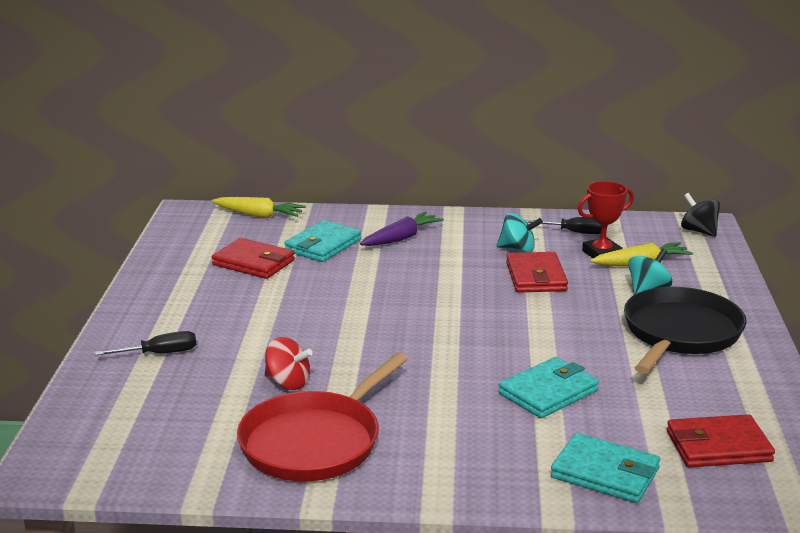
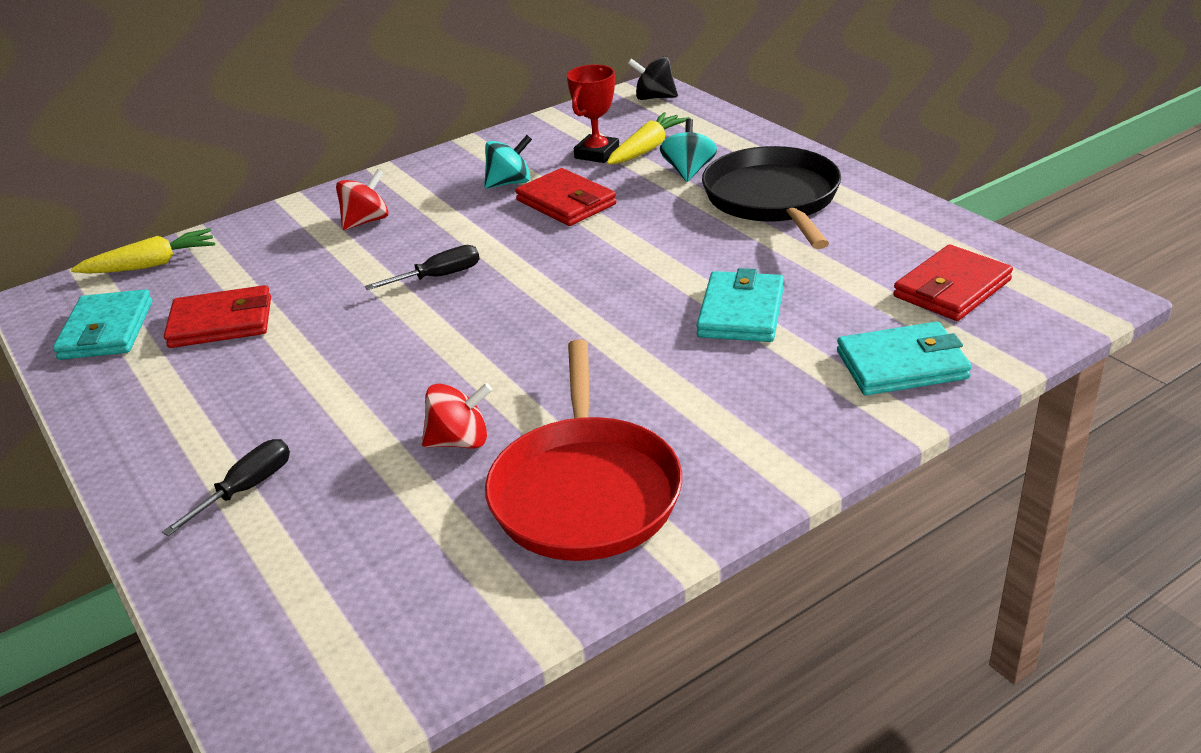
camera: 35 degrees left, 10 degrees up
turquoise wallet [284,220,361,262] -> turquoise wallet moved to [53,289,152,360]
purple carrot [360,212,444,246] -> red spinning top [336,169,388,230]
black screwdriver [525,217,601,234] -> black screwdriver moved to [365,245,480,290]

